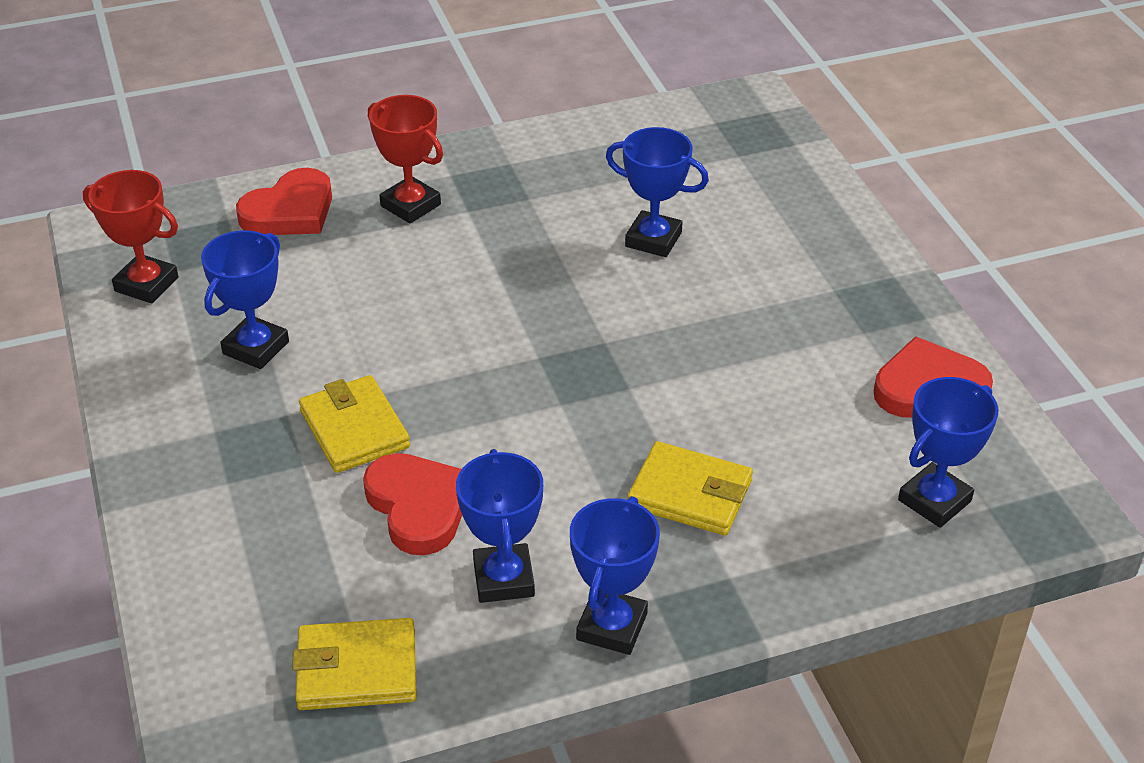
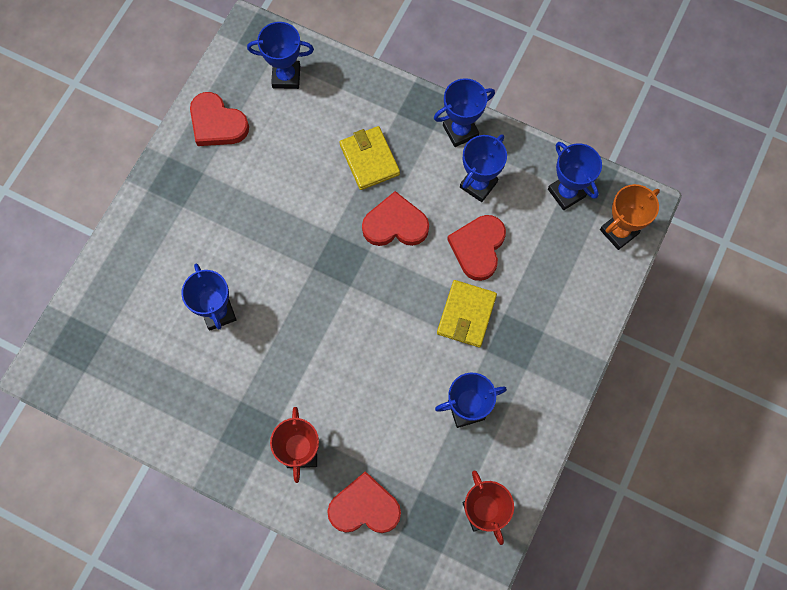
camera: 135 degrees left, 30 degrees up
yellow wallet [292,618,416,710] -> blue trophy [548,142,602,210]
none -> red heart [362,191,429,246]
none -> orange trophy [600,184,660,250]

